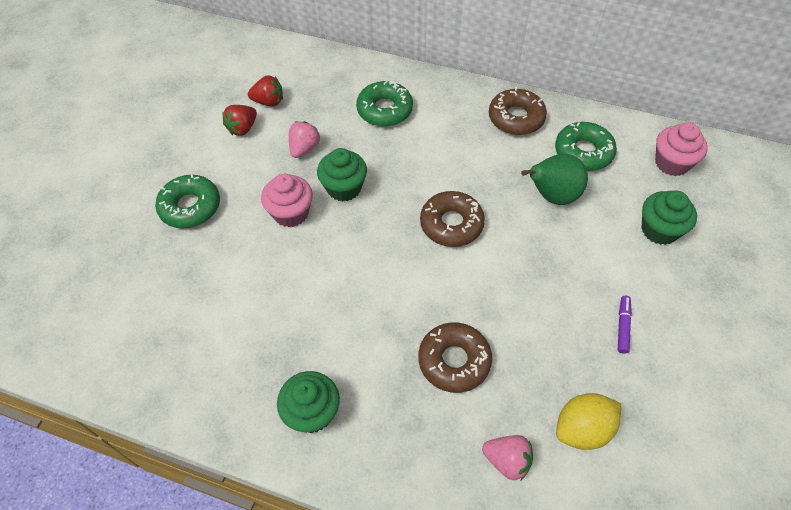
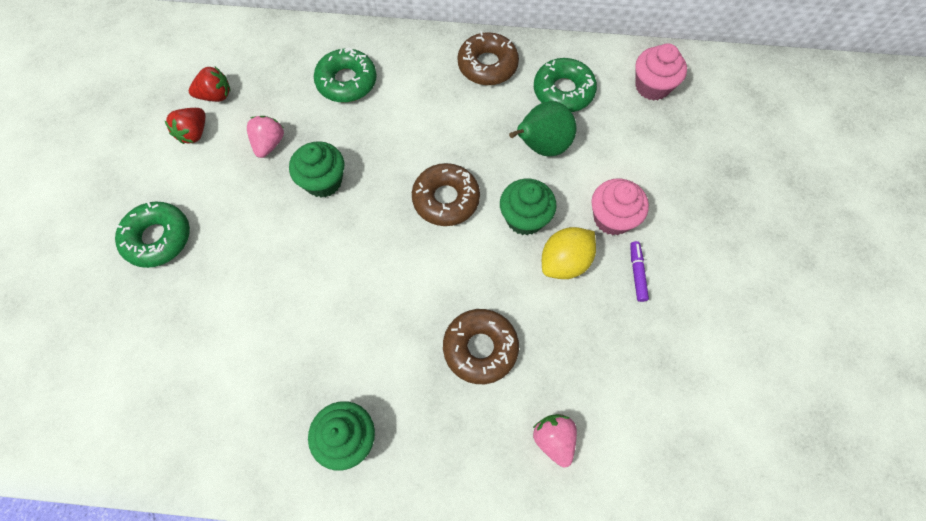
camera: 15 degrees left, 10 degrees up
pink cupcake [261,174,313,227] -> pink cupcake moved to [591,179,649,235]
pink strawberry [482,435,533,480] -> pink strawberry turned 120 degrees counterclockwise [533,414,577,467]
yellow lemon [556,393,621,450] -> yellow lemon moved to [542,227,596,279]
green cupcake [642,190,697,245] -> green cupcake moved to [500,179,557,235]

